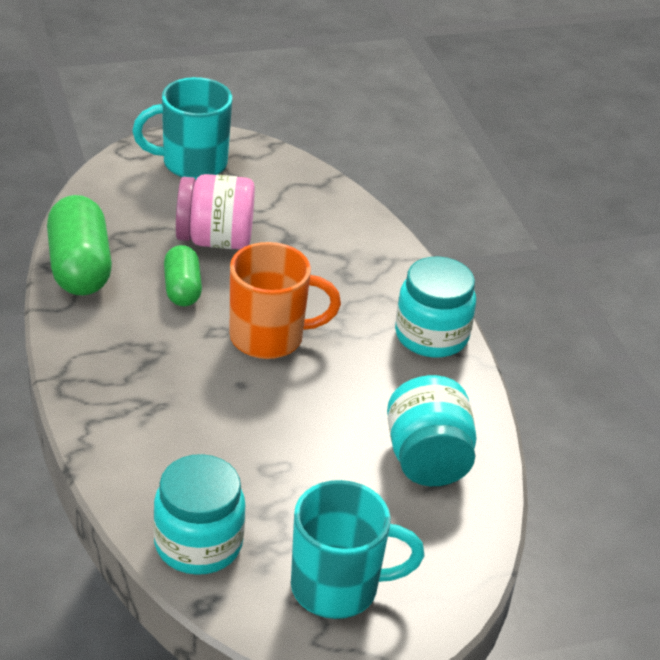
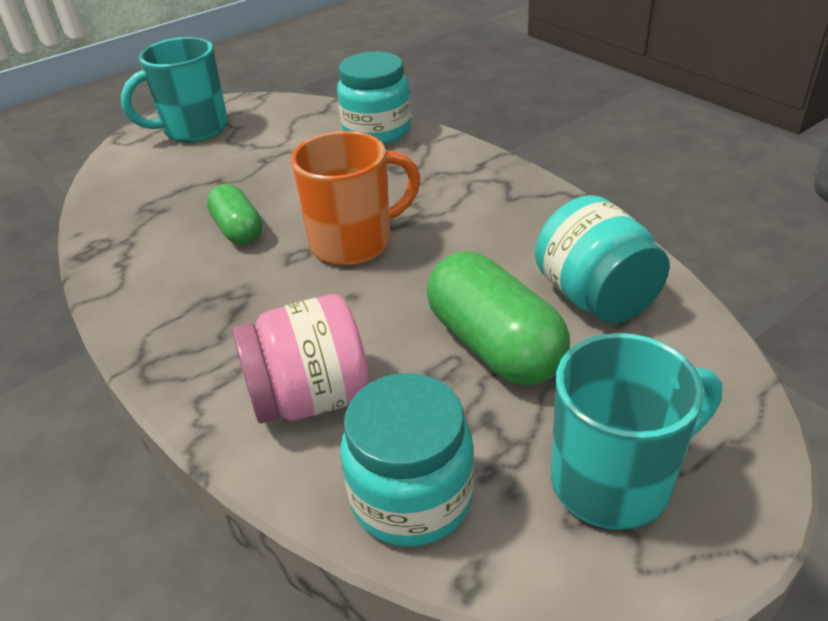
camera: 15 degrees left, 0 degrees up
green capsule [47,195,112,295] -> green capsule moved to [427,251,570,386]
pink jar [176,174,255,249] -> pink jar moved to [232,294,370,423]
turquoise jar [395,257,476,358] -> turquoise jar moved to [337,52,411,145]

